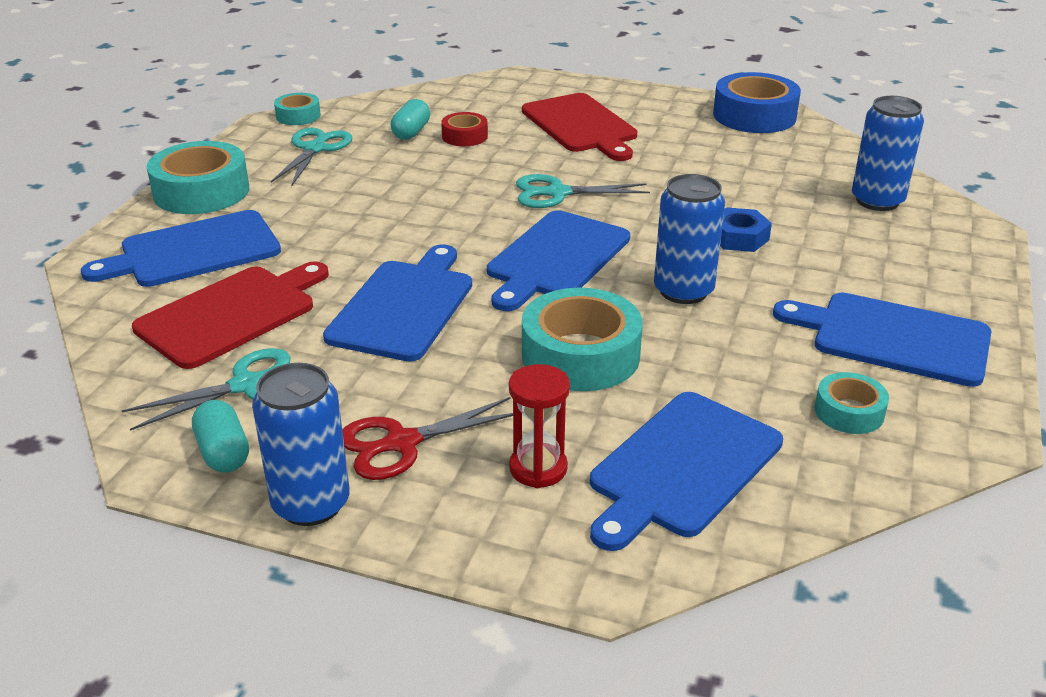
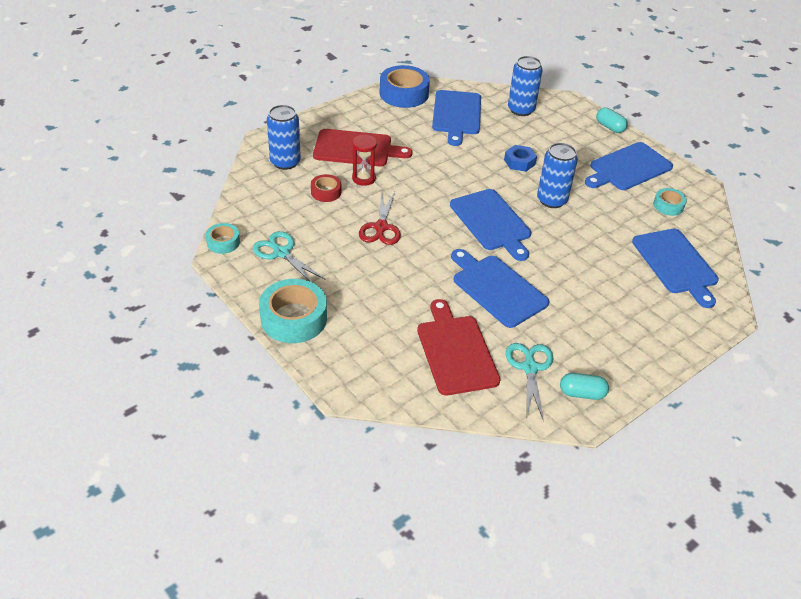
camera: 60 degrees left, 10 degrees up
blue cutting board [81,210,281,287] -> blue cutting board moved to [432,90,481,146]
blue can [252,363,350,526] -> blue can moved to [267,105,301,170]
red scissors [342,397,513,480] -> red scissors moved to [359,192,401,245]
turquoise capsule [391,99,430,140] -> turquoise capsule moved to [596,108,628,133]
red hourglass [509,364,570,488] -> red hourglass moved to [352,134,377,186]
turquoise scissors [516,174,650,208] -> none
turquoise tape [522,288,643,391] -> none

